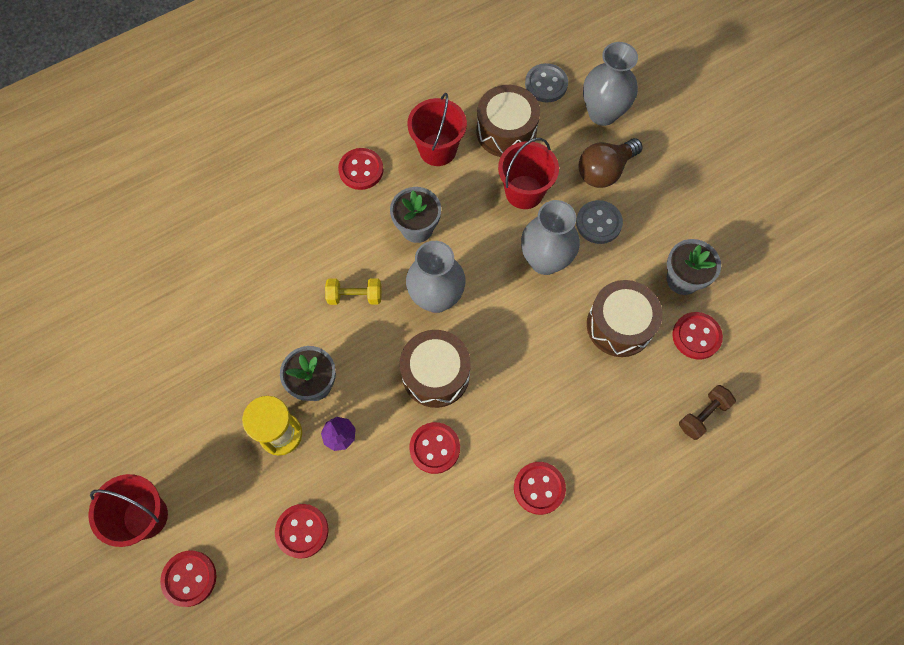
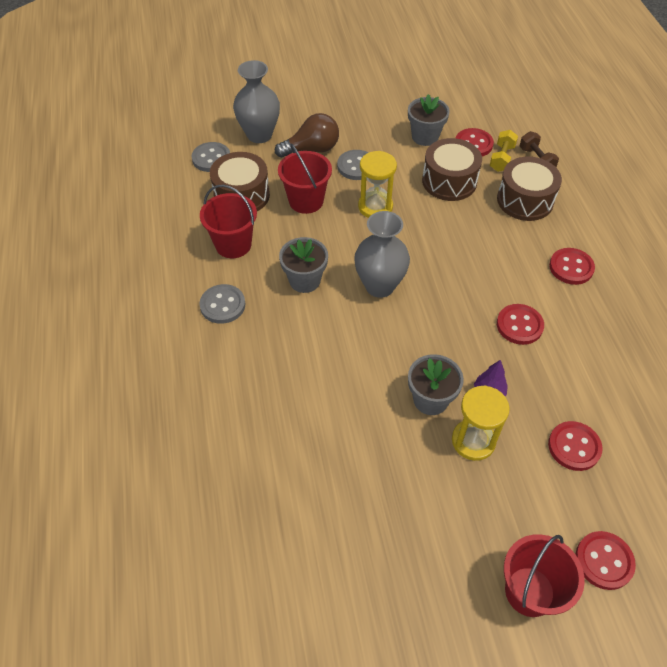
camera: 70 degrees left, 15 degrees down
yellow dumbbell [325,278,382,305] -> yellow dumbbell moved to [490,130,518,172]
red button [338,148,384,190] -> grey button [199,284,245,324]
brown drum [400,330,471,408] -> brown drum moved to [497,157,562,221]
grey vase [521,200,580,275] -> yellow hourglass [358,151,397,218]
brown light bulb [578,138,643,188] -> brown light bulb turned 90 degrees counterclockwise [275,113,339,158]

